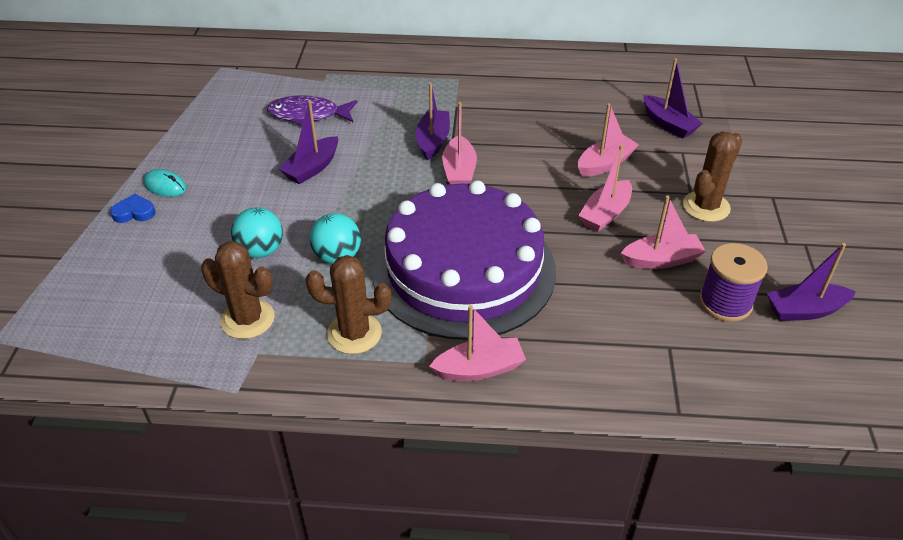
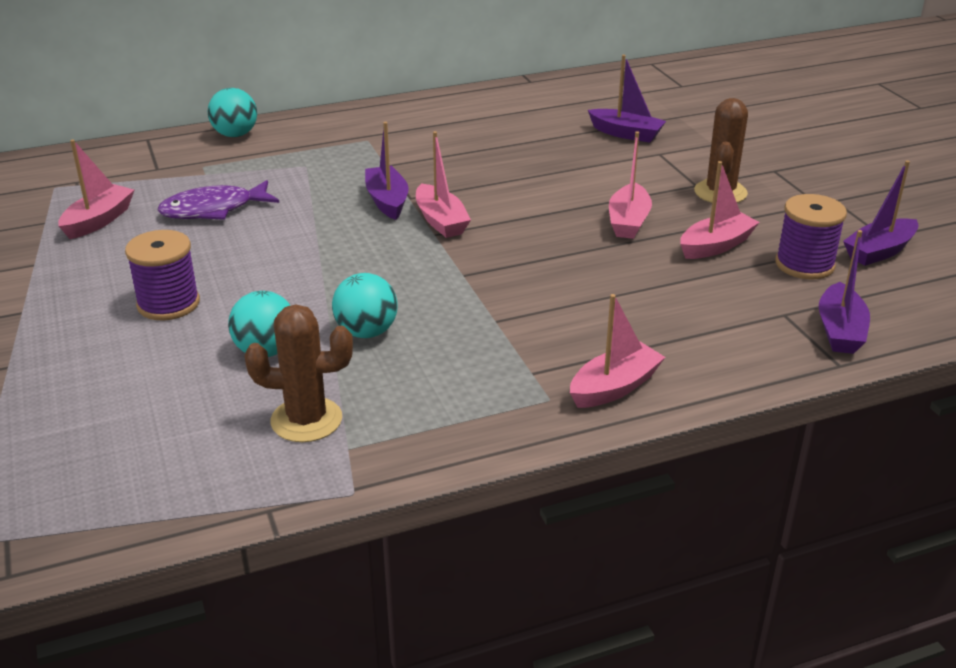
camera: 25 degrees left, 10 degrees down
blue heart [110,194,155,223] -> none
turquoise mouse [143,169,187,197] -> none
purple boat [279,100,338,184] -> purple boat moved to [819,230,870,354]
brown cactus [305,255,391,354] -> none
purple cake [372,180,556,340] -> none
pink boat [578,103,639,177] -> pink boat moved to [58,140,134,239]
none -> purple spool [125,230,200,320]
none -> turquoise ball [208,88,257,137]

